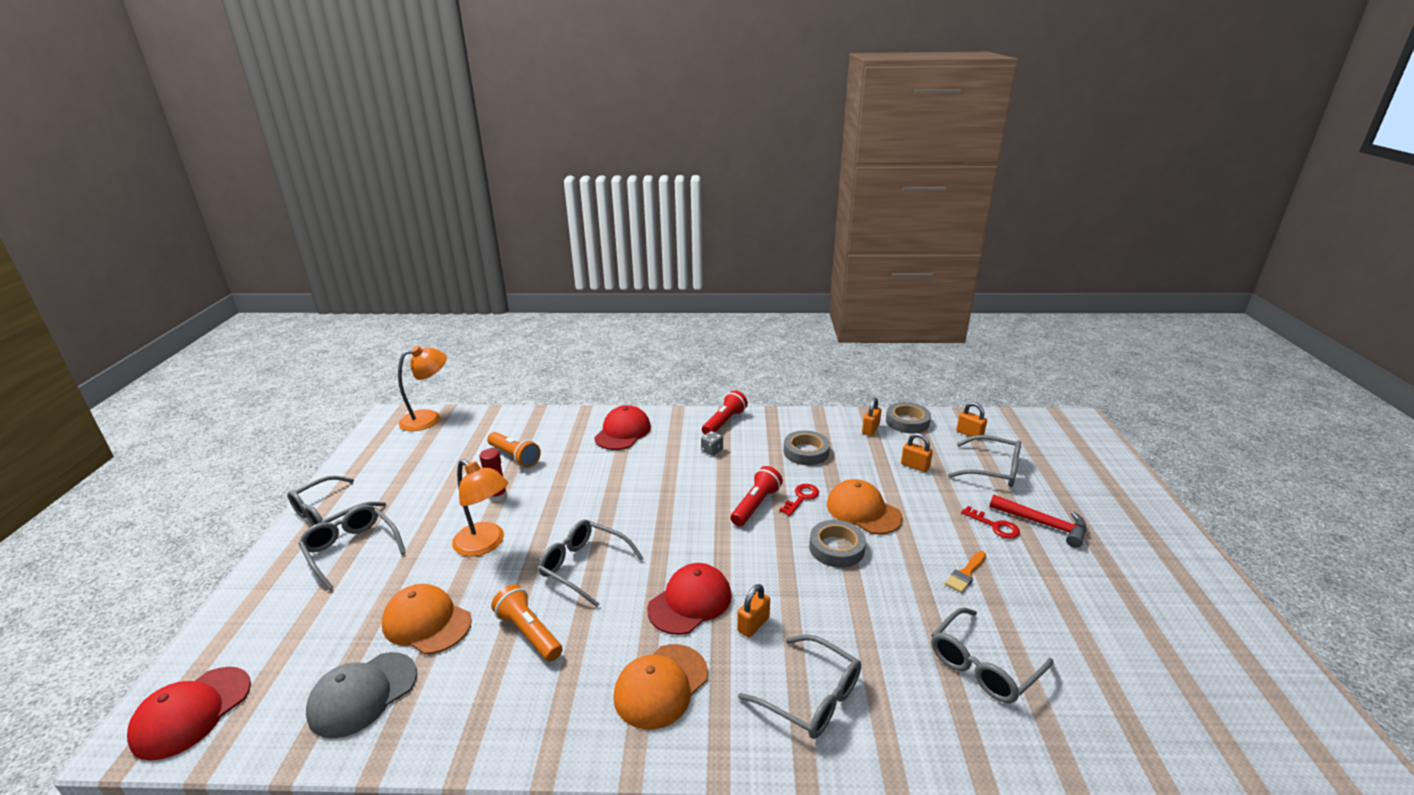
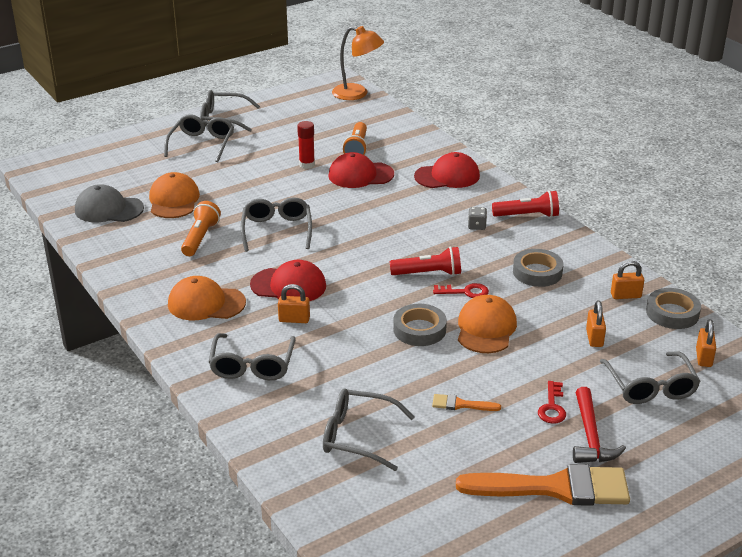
camera: 55 degrees right, 5 degrees up
red cap [127,667,251,760] -> red cap moved to [328,152,394,188]
orange lamp [452,459,508,556] -> none
none -> orange brush [456,464,630,506]

